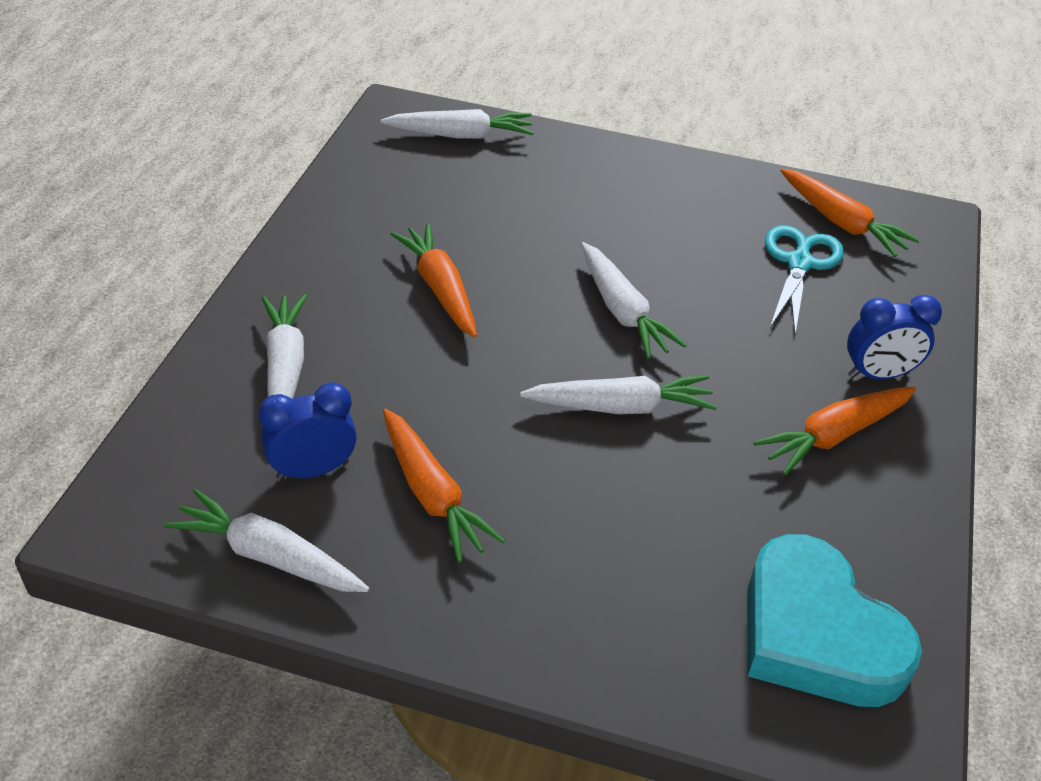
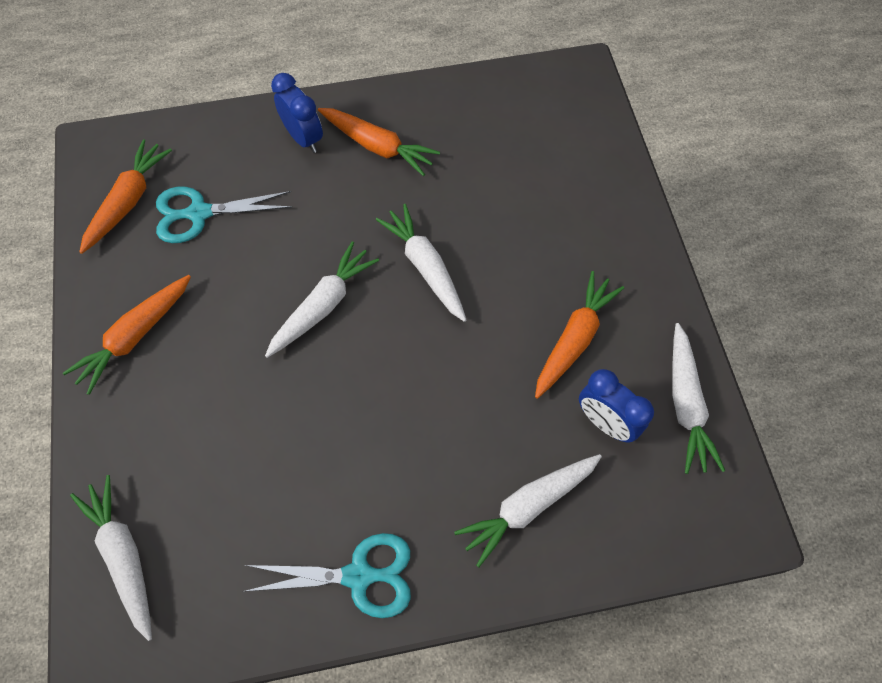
camera: 115 degrees left, 20 degrees up
orange carrot [391,223,477,338] -> orange carrot moved to [63,275,191,395]
turquoise heart [748,534,922,707] -> none
none -> turquoise scissors [243,533,411,618]

